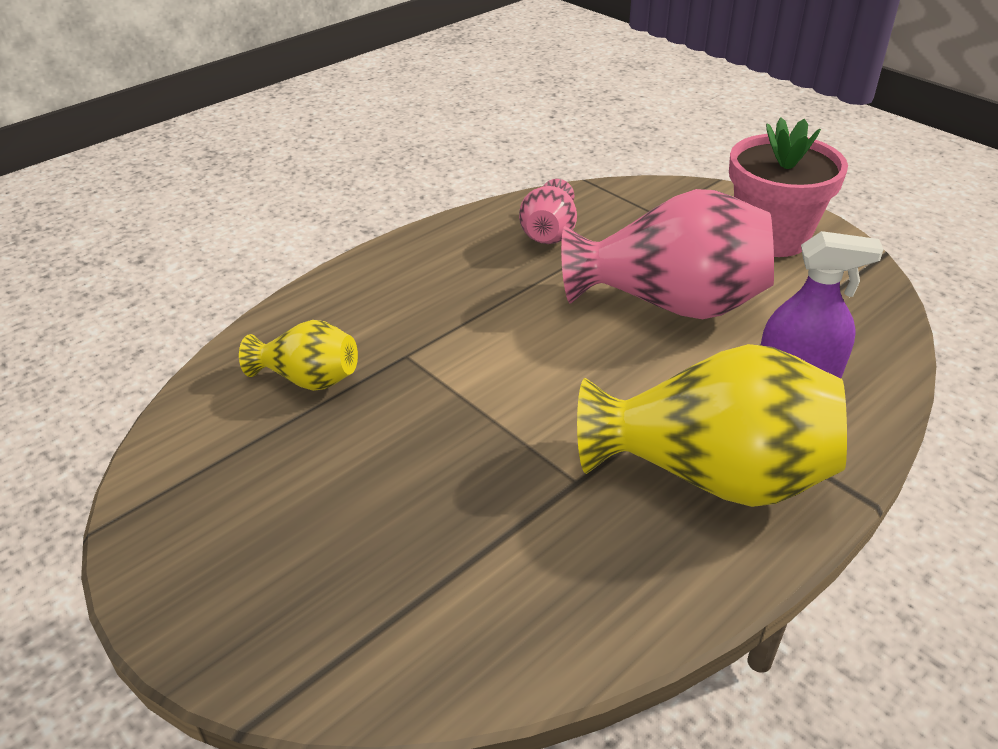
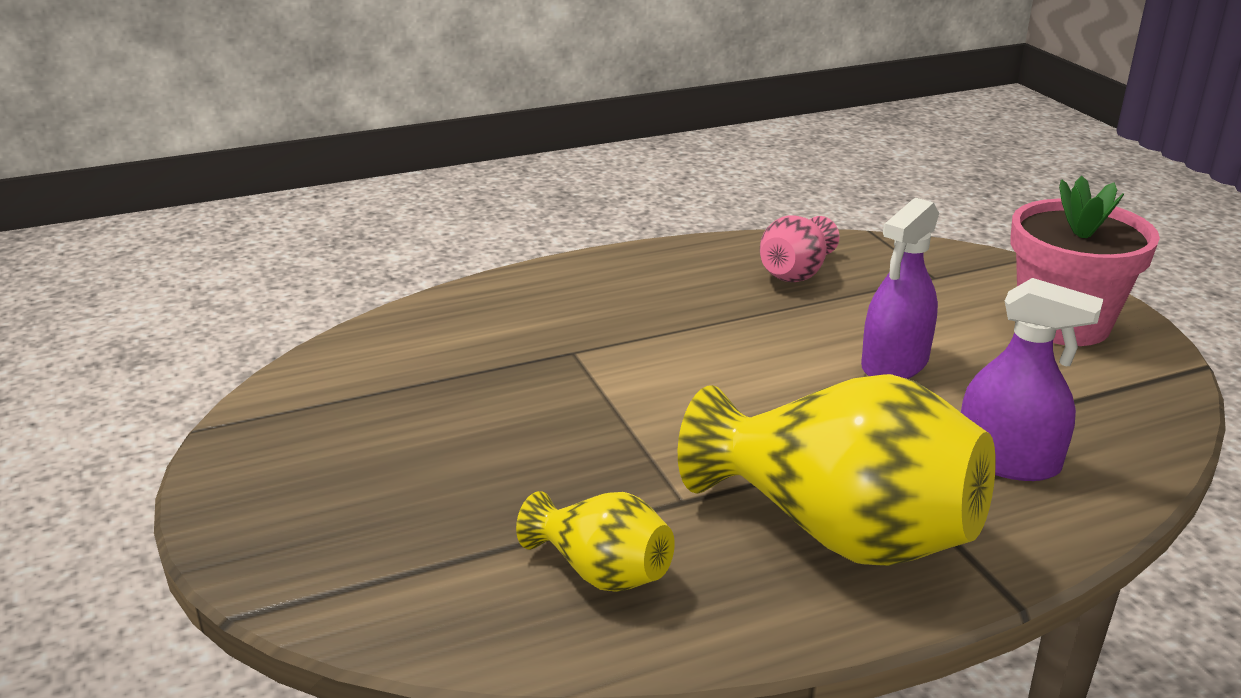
camera: 20 degrees right, 10 degrees down
yellow vase [239,320,358,391] -> yellow vase moved to [516,491,675,592]
pink vase [561,189,774,319] -> purple spray bottle [861,198,939,379]

